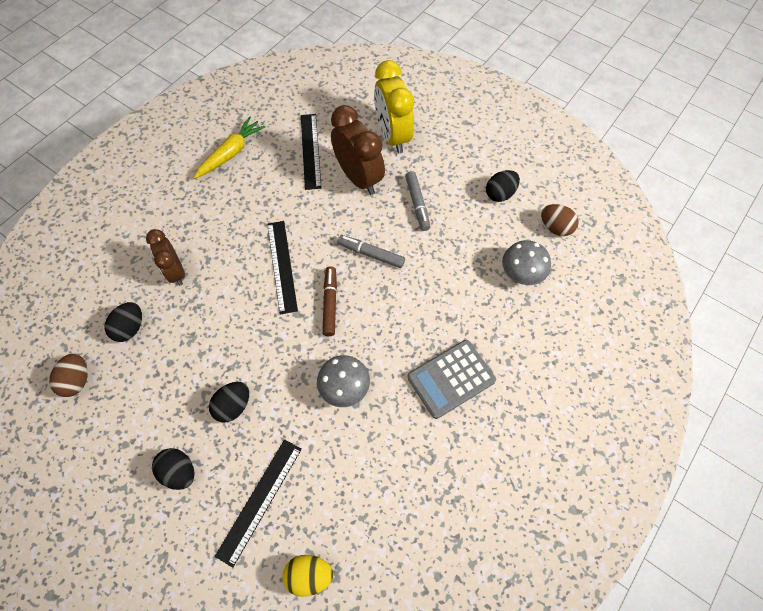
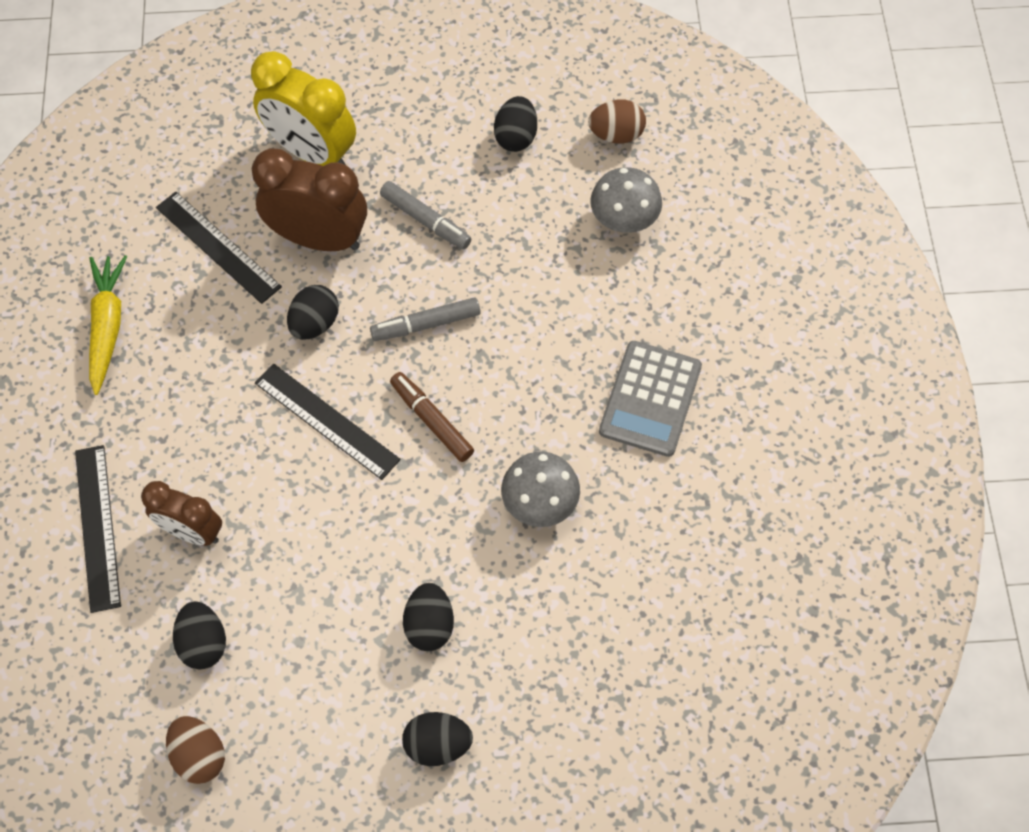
camera: 40 degrees left, 0 degrees up
black ruler [215,439,302,568] -> black ruler moved to [75,445,121,613]
yellow egg [282,555,333,597] -> none
none -> black egg [287,285,339,340]

